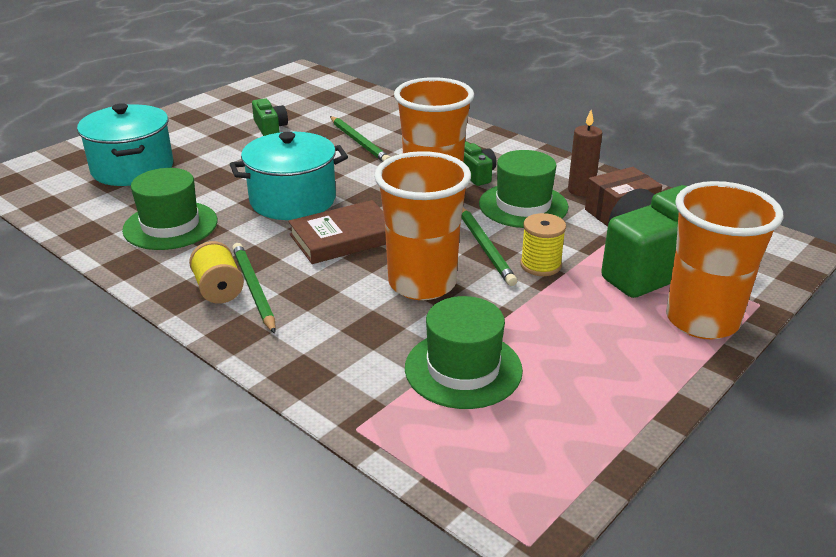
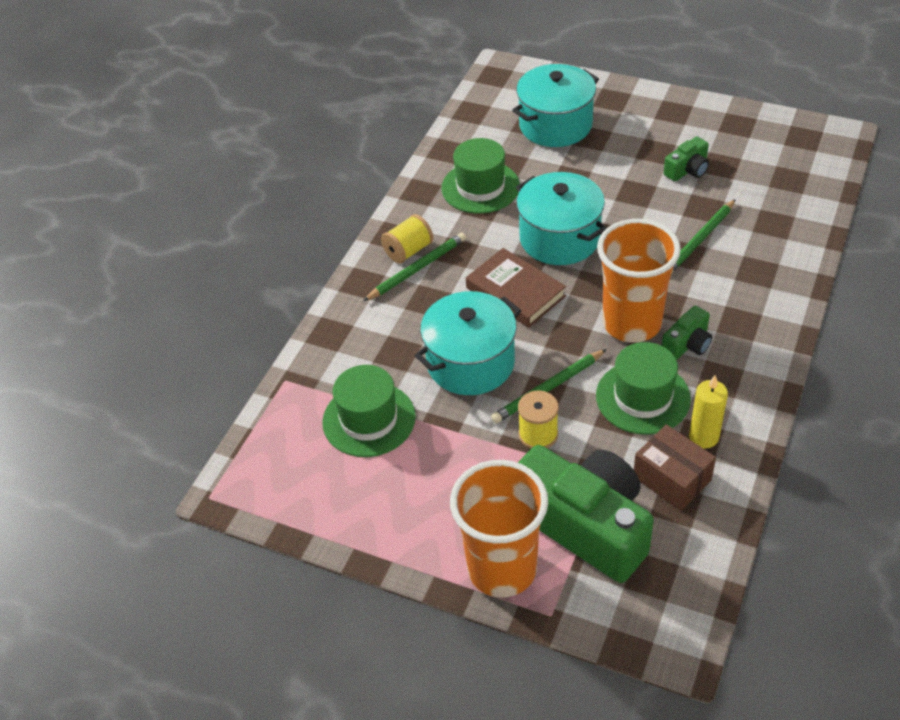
camera: 75 degrees right, 15 degrees up
orange cup [374,151,471,300] -> turquoise pot [415,291,522,395]
brown candle [568,110,602,196] -> yellow candle [689,375,728,448]

